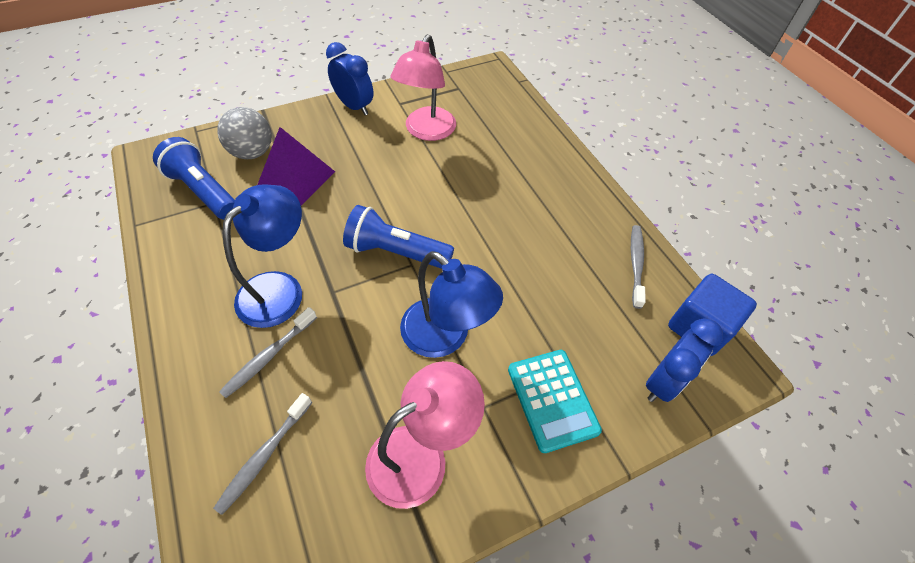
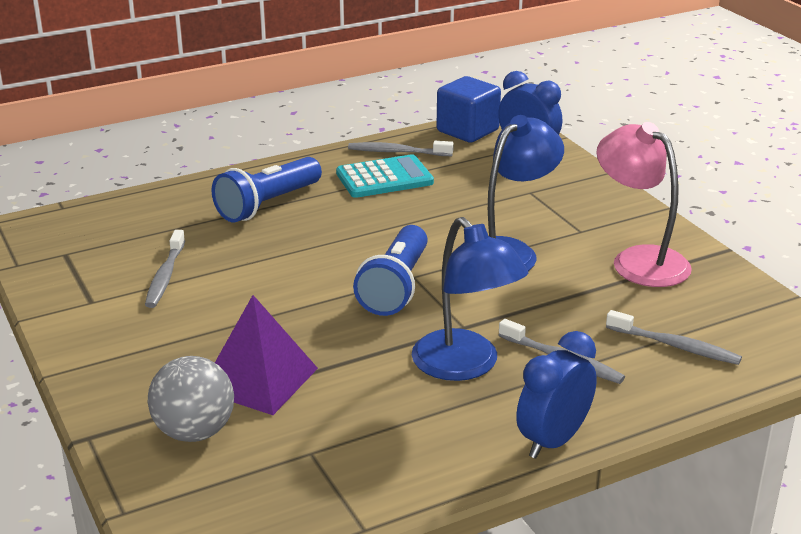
camera: 90 degrees left, 25 degrees down
blue flashlight [153,137,235,220] -> blue flashlight moved to [212,157,322,222]
blue lamp [222,185,302,328] -> blue lamp turned 150 degrees counterclockwise [412,217,528,381]
blue clock [326,42,374,115] -> blue clock moved to [516,331,597,459]
pink lamp [390,34,456,141] -> grey toothbrush [145,230,185,308]
turquoise calculator [508,350,602,453] -> turquoise calculator moved to [336,154,434,198]

